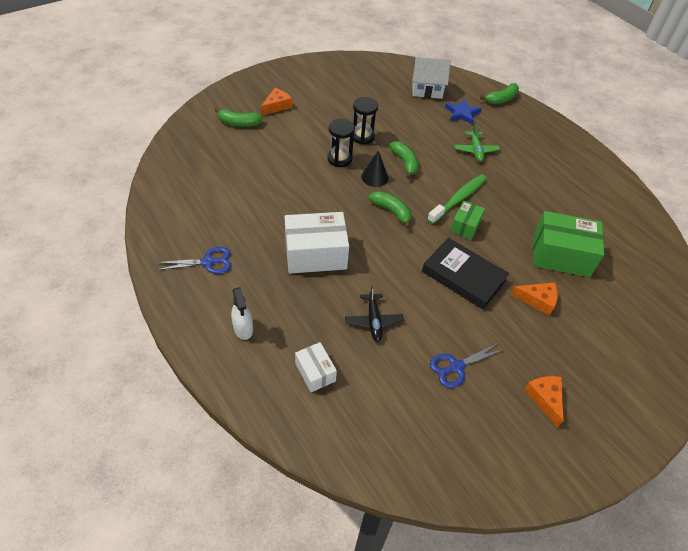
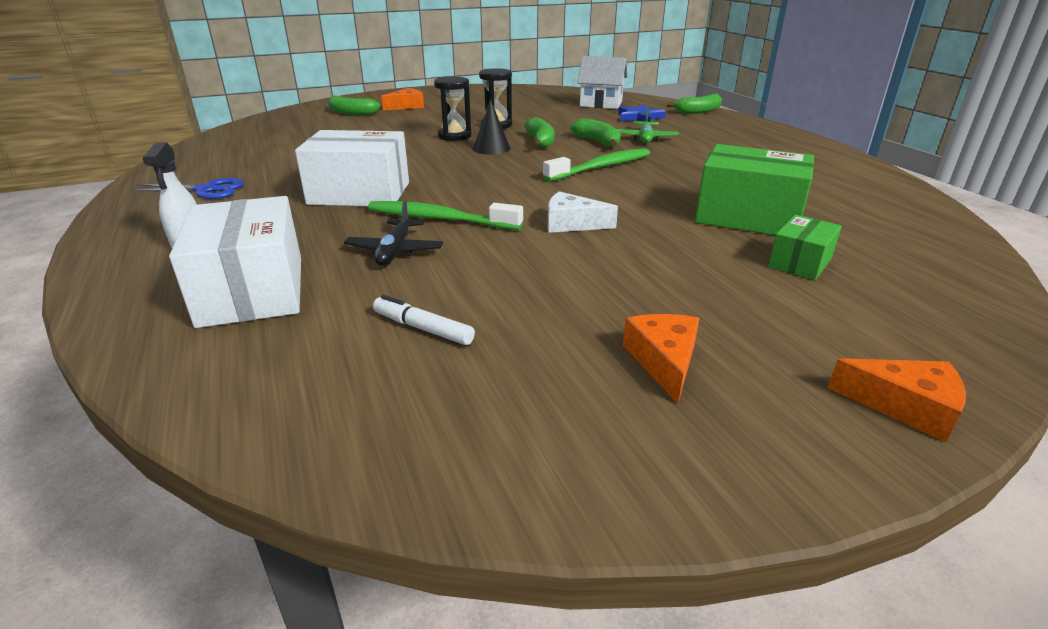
camera: 15 degrees right, 20 degrees down
white box [295,342,337,392] -> white box [169,196,301,328], size x1.86
green banana [369,191,411,228] -> green banana moved to [570,118,621,147]
black book [422,238,509,309] -> white cheese [548,191,618,233]
blue scissors [430,342,505,388] -> none
green box [450,201,485,240] -> green box moved to [768,215,842,280]
orange cheese [511,282,558,316] -> orange cheese moved to [828,358,966,442]
none -> green toothbrush [368,201,523,230]
none -> white marker [373,295,475,345]

